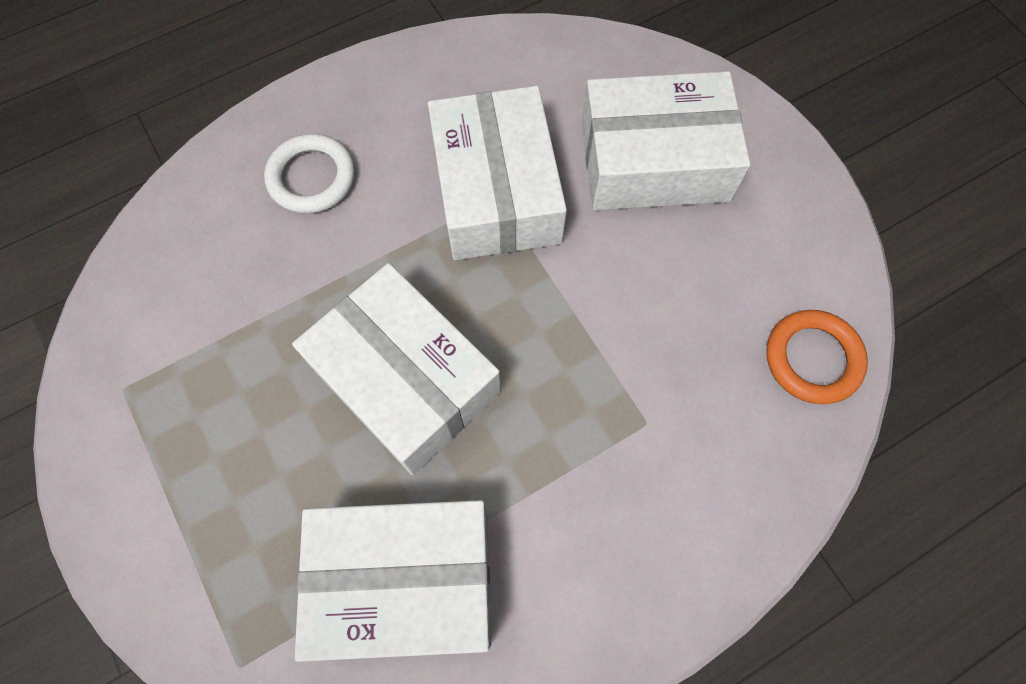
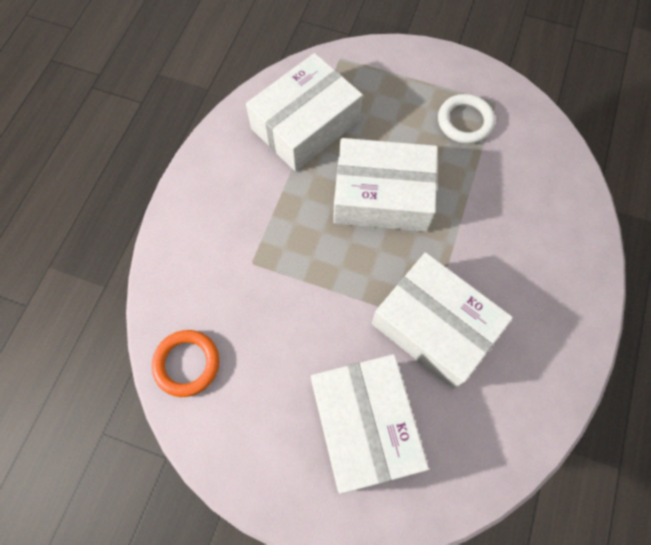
camera: 140 degrees right, 0 degrees up
white ring [264,134,355,214] -> white ring moved to [438,94,495,144]
white box [581,71,751,210] -> white box turned 60 degrees counterclockwise [311,354,429,494]

